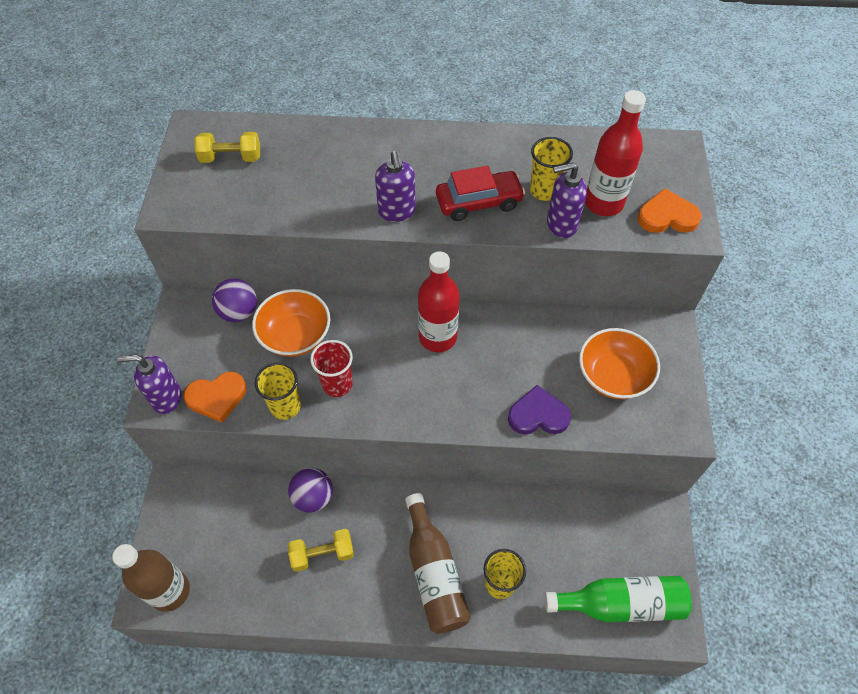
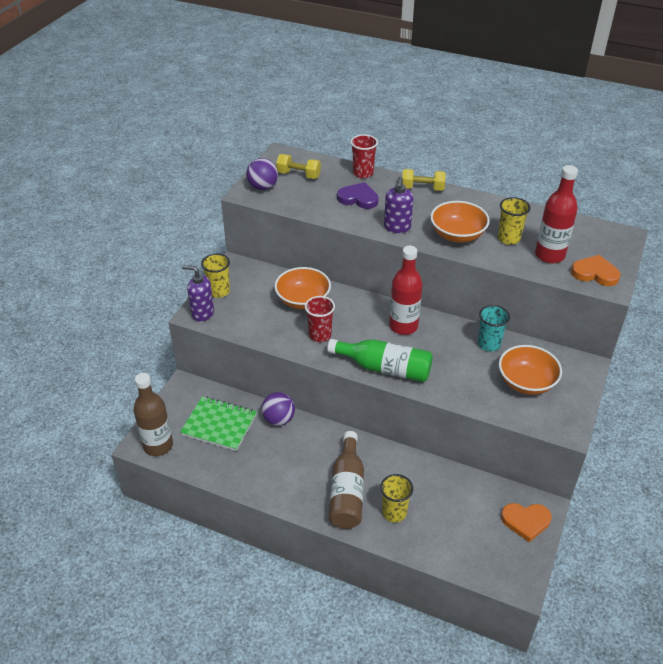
camera: 20 degrees right, 15 degrees down
orange heart [183,372,247,423] -> orange heart moved to [501,503,552,542]
purple ball [212,279,257,322] -> purple ball moved to [246,158,278,190]
yellow cup [255,362,301,420] -> yellow cup moved to [201,254,230,298]
yellow dumbbell [288,529,354,572] -> yellow dumbbell moved to [402,169,446,191]
red car [436,165,525,221] -> orange bowl [430,201,490,243]
purple heart [508,385,571,434] -> purple heart moved to [337,182,379,209]
green bottle [545,576,692,622] -> green bottle moved to [327,339,433,382]
purple soap dispenser [547,163,587,238] -> none
none -> green notebook [180,396,257,451]
none -> red cup [350,134,378,178]
none -> turquoise cup [478,305,510,352]

